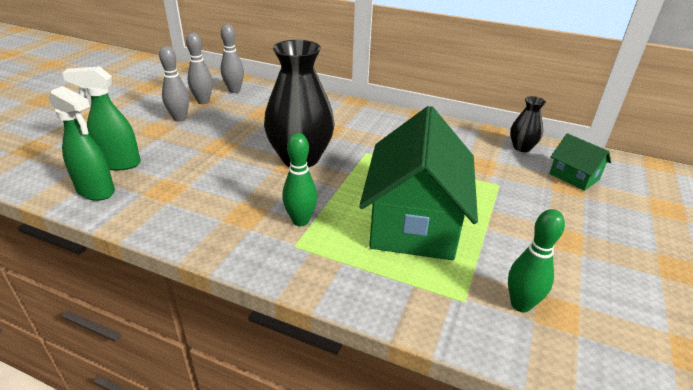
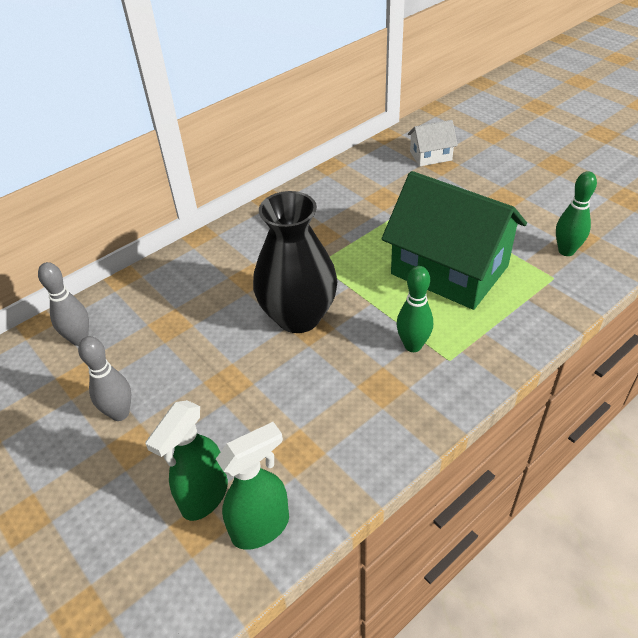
camera: 60 degrees left, 10 degrees up
grey bowling pin [186,32,213,104] -> none
black vase [510,96,546,152] -> none
green house [549,133,611,191] -> white house [408,120,458,166]

